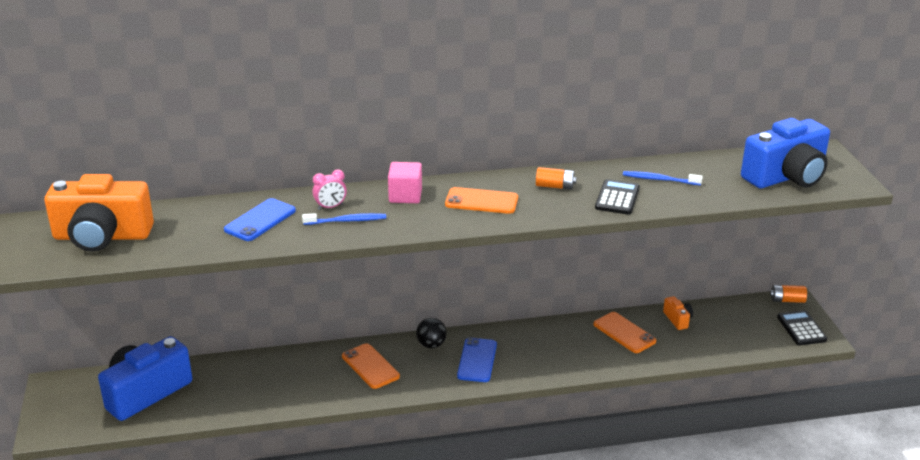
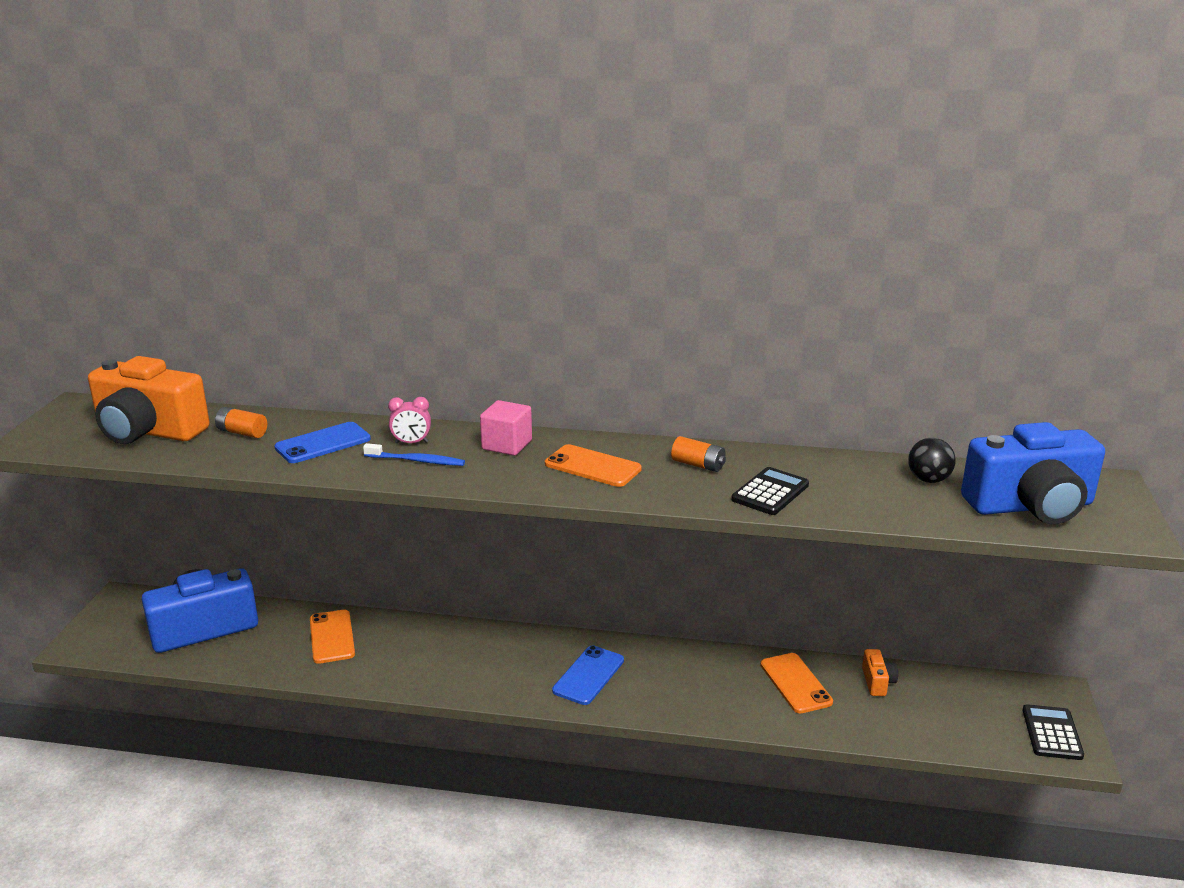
camera: 20 degrees right, 5 degrees down
orange phone [342,343,400,389] -> orange phone moved to [310,610,355,664]
black ball [416,318,447,348] -> black ball moved to [908,438,956,483]
blue toothbrush [623,171,703,185] -> none
orange battery [770,285,807,303] -> orange battery moved to [215,407,267,438]

